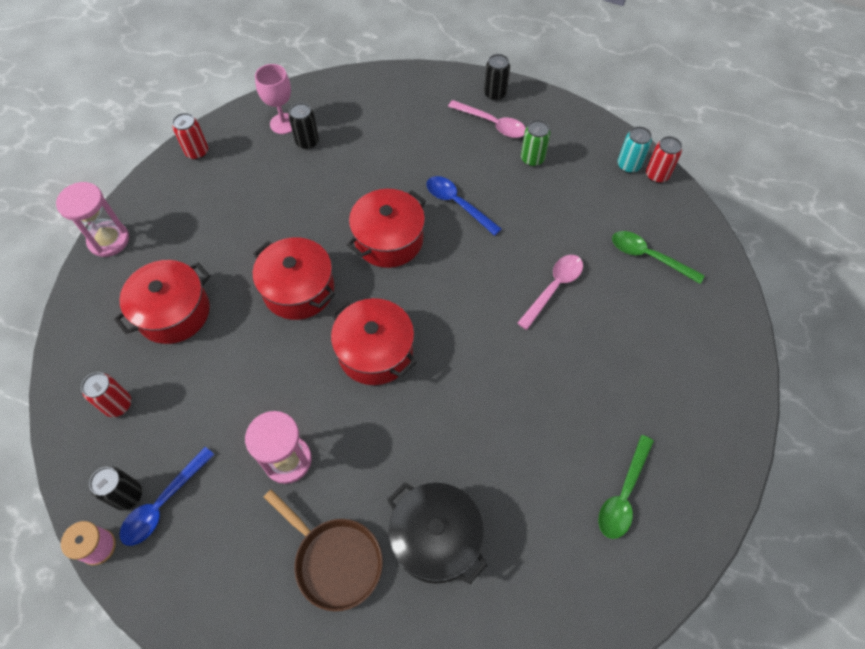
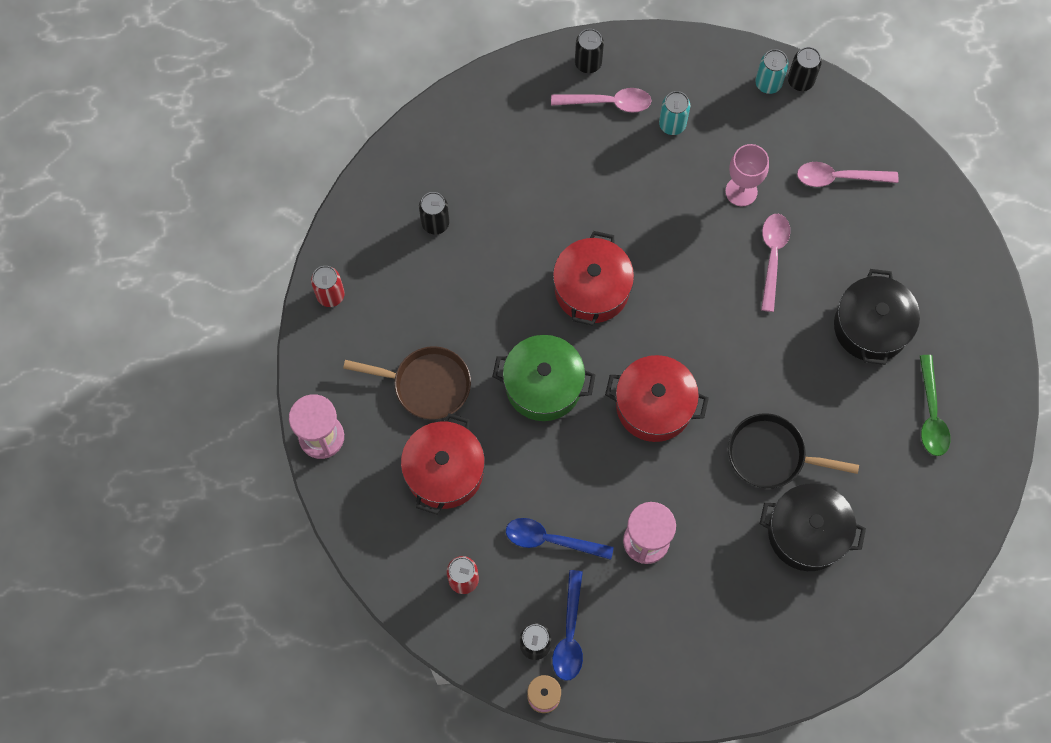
camera: 30 degrees left, 10 degrees up
red pot [253,237,335,320] -> green pot [492,335,595,421]
pink goblet [255,64,292,134] -> pink goblet moved to [725,144,769,206]
brown pan [264,490,383,611] -> brown pan moved to [343,346,471,420]
blue spoon [426,176,502,236] -> blue spoon moved to [506,518,614,560]
green can [521,120,550,167] -> turquoise can [659,91,690,135]
green spoon [612,231,705,284] -> pink spoon [797,162,898,187]
red can [646,136,682,183] -> black can [788,47,822,91]
none -> black pan [728,413,859,488]
none -> black pot [834,269,920,365]

